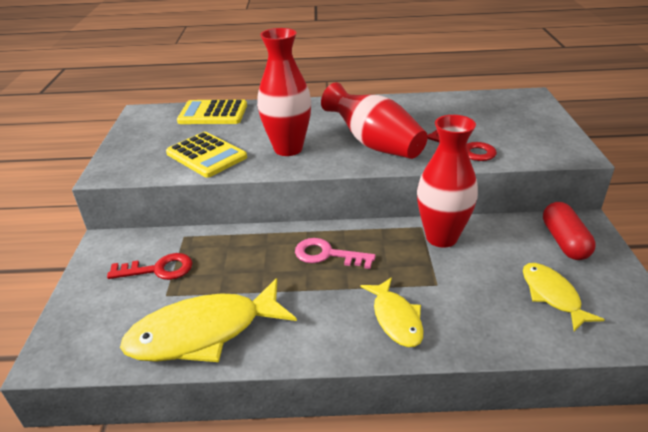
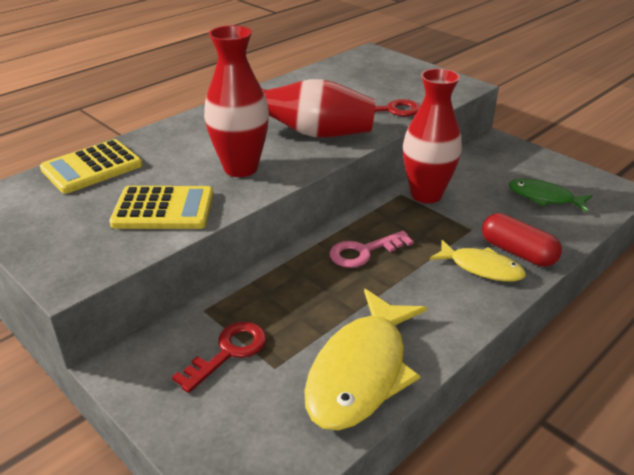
camera: 45 degrees left, 0 degrees up
yellow fish [523,263,605,331] -> green fish [509,179,593,212]
red capsule [543,202,596,260] -> red capsule moved to [482,213,562,267]

